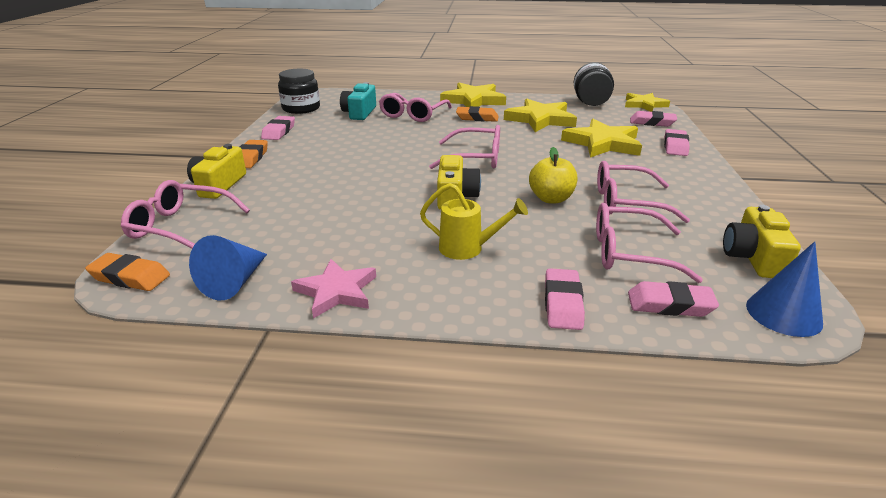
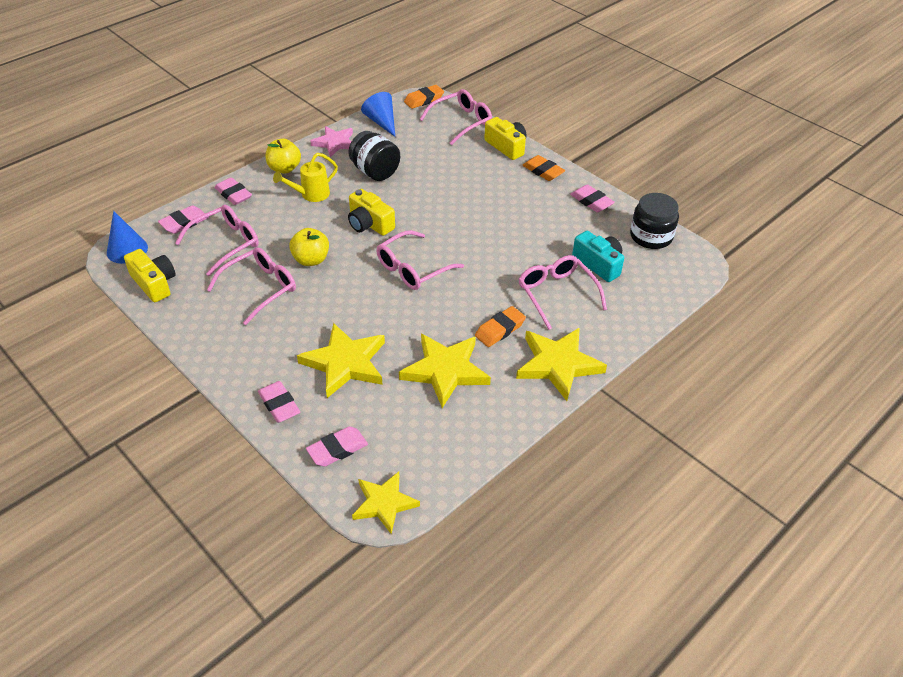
camera: 130 degrees right, 15 degrees up
black jar [574,62,614,106] -> black jar moved to [348,131,400,181]
none -> yellow apple [266,139,301,174]

